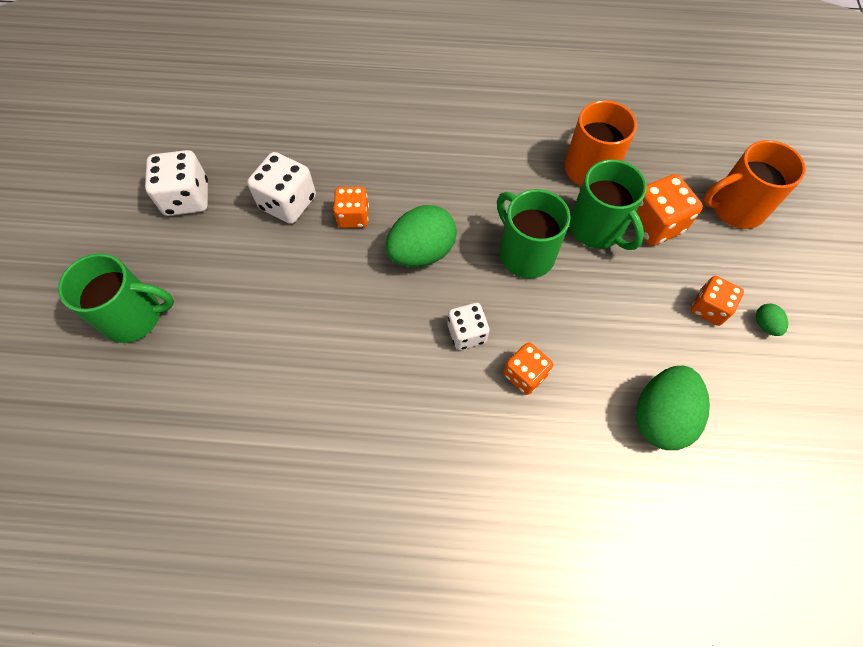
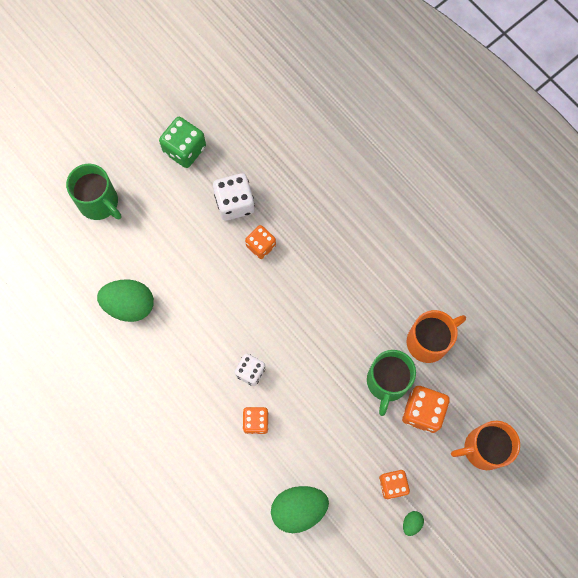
camera: 45 degrees right, 10 degrees up
white dice [145,150,208,216] -> green dice [159,117,206,168]
green egg [386,205,457,267] -> green egg moved to [97,280,154,322]
green mug [497,189,571,279] -> none
orange mug [703,140,806,229] -> orange mug turned 45 degrees counterclockwise [451,421,520,470]

